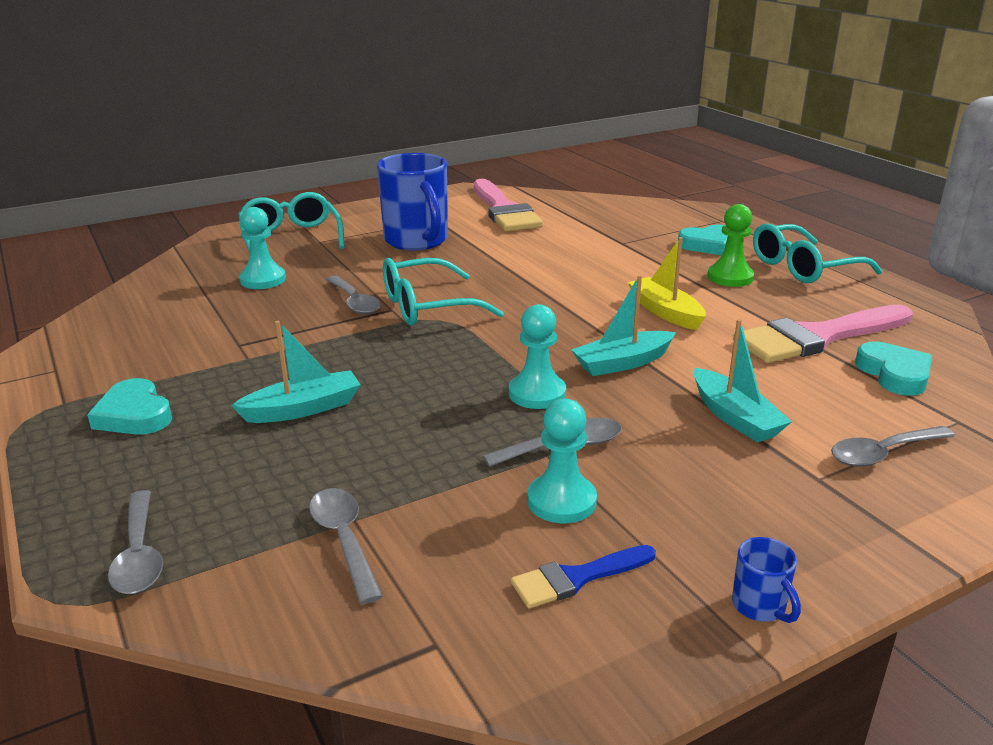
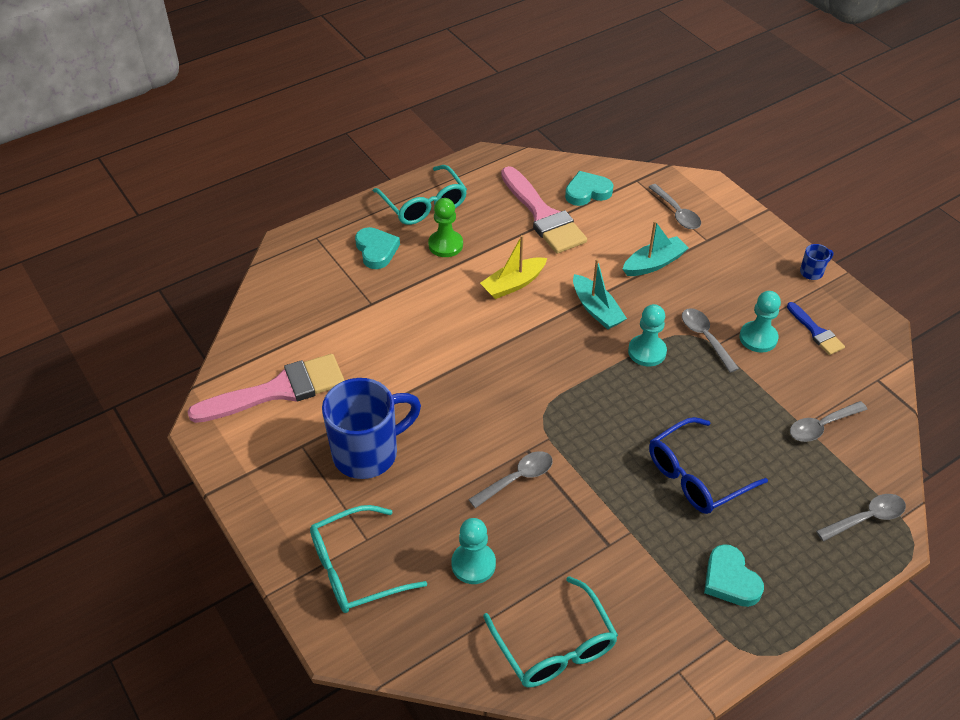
camera: 95 degrees left, 20 degrees up
turquoise heart [87,378,172,435] -> turquoise heart turned 105 degrees clockwise [704,544,764,607]
turquoise boat [231,321,361,423] -> blue glasses [649,417,768,514]
turquoise glasses [383,258,504,325] -> turquoise glasses moved to [483,576,618,688]

